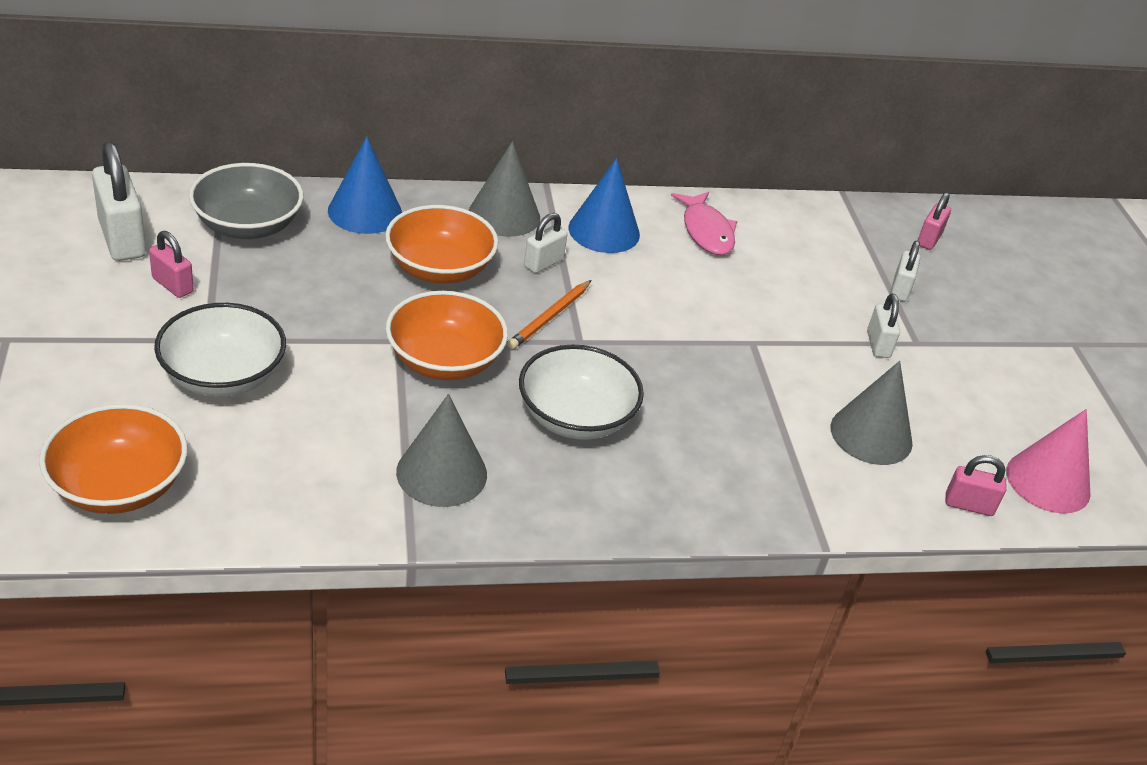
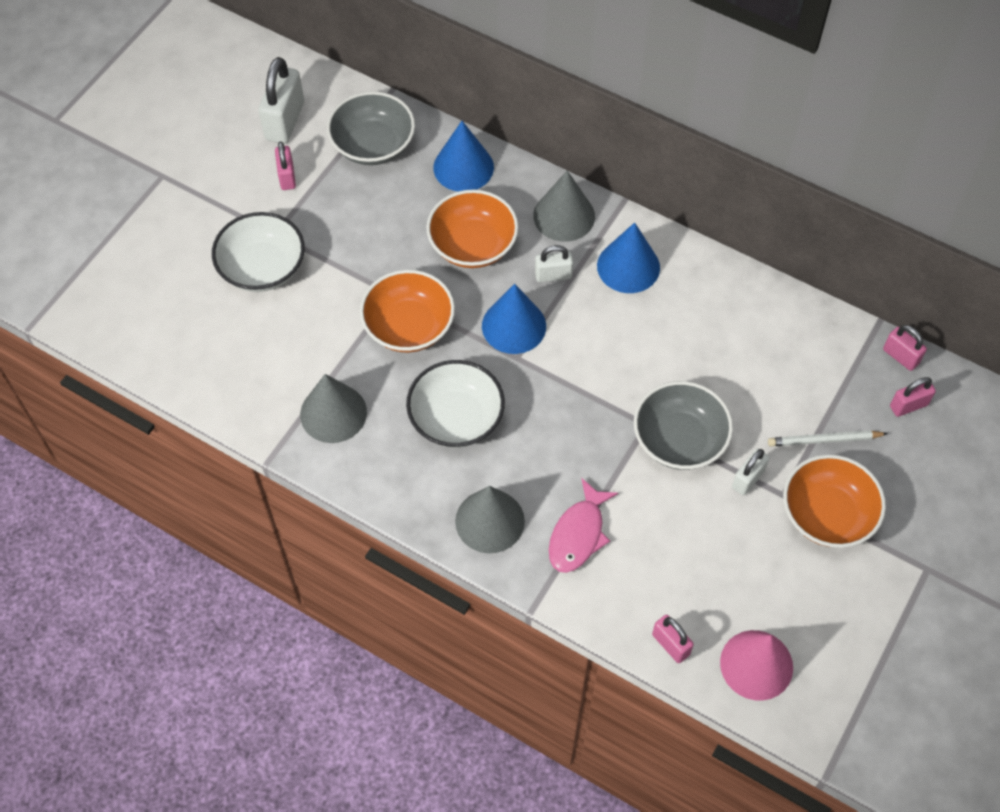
camera: 45 degrees right, 20 degrees up
orange bowl [39,404,187,514] -> orange bowl moved to [783,454,886,548]
orange pencil [507,280,592,349] -> blue cone [482,284,546,354]
pink fish [671,192,737,255] -> pink fish moved to [549,478,618,573]
grey cone [831,361,913,465] -> grey cone moved to [455,486,525,553]
white padlock [890,241,920,302] -> white pencil [768,430,888,447]
none -> grey bowl [634,381,733,470]
none -> pink padlock [883,325,927,371]

